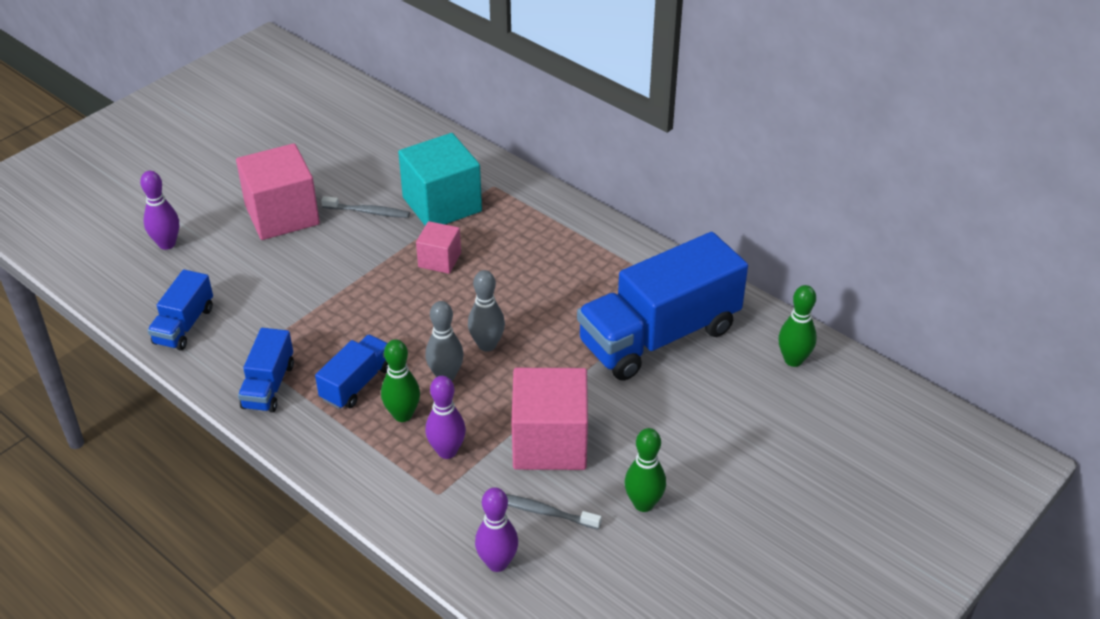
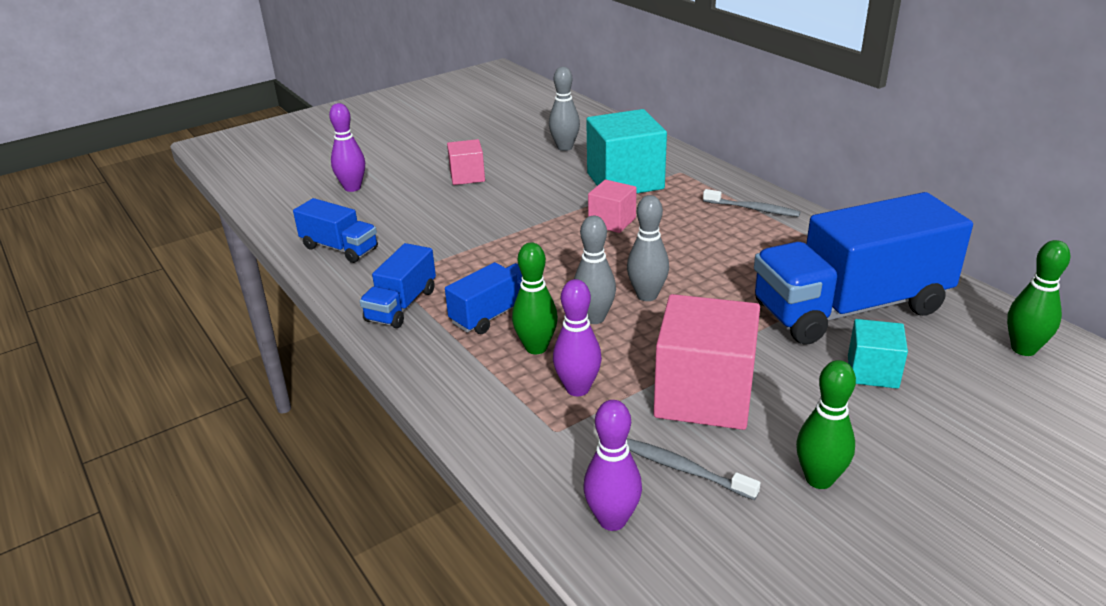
camera: 15 degrees right, 10 degrees down
blue truck [148,269,213,351] -> blue truck turned 90 degrees counterclockwise [293,198,378,263]
pink cube [236,143,320,240] -> pink cube [447,139,485,185], size x0.54
grey toothbrush [321,196,410,218] -> grey toothbrush moved to [703,189,801,217]
none -> grey bowling pin [549,67,580,151]
none -> turquoise cube [848,319,908,389]

